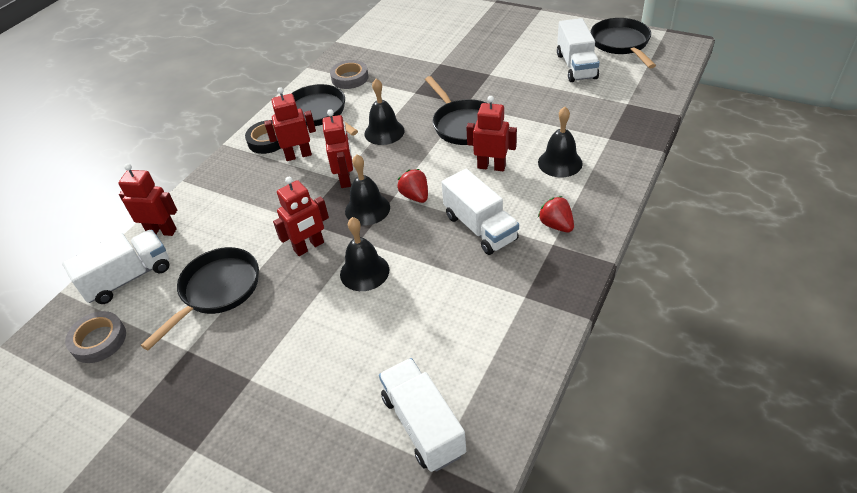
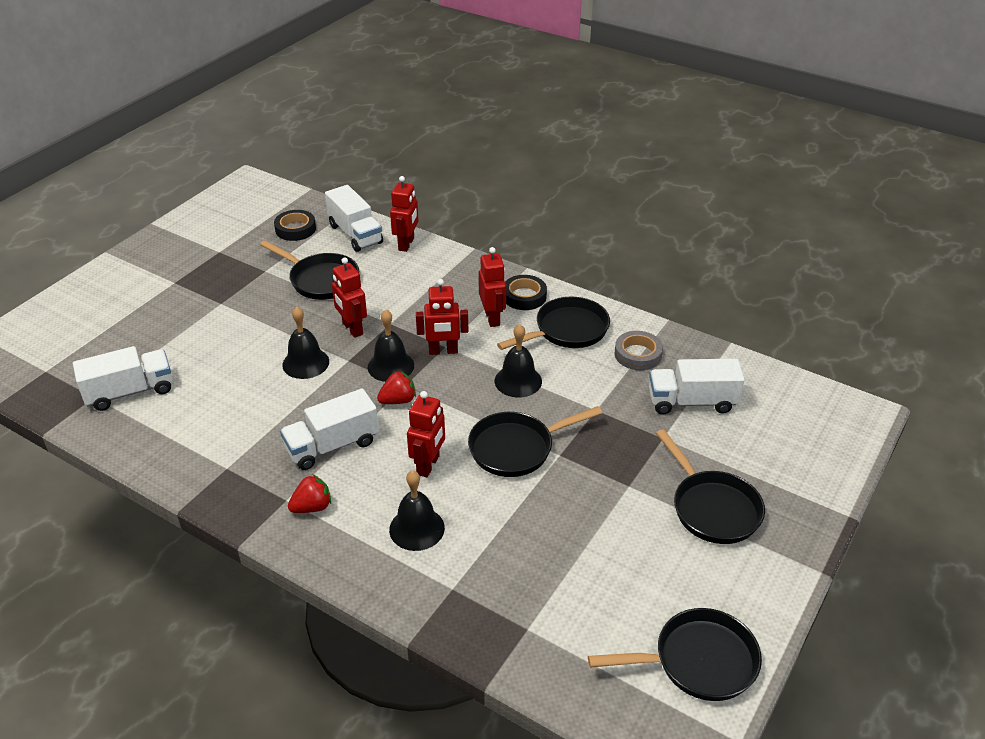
camera: 90 degrees right, 5 degrees down
grey tape [65,311,126,363] -> black tape [274,210,316,241]
white truck [557,18,600,82] -> white truck moved to [649,359,745,415]
none -> black pan [656,429,765,544]

